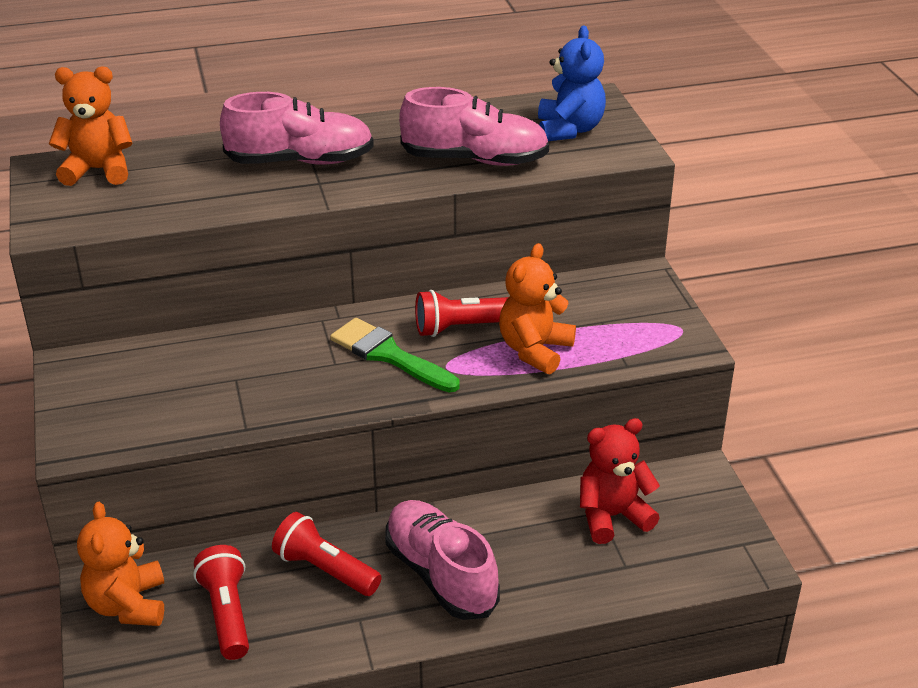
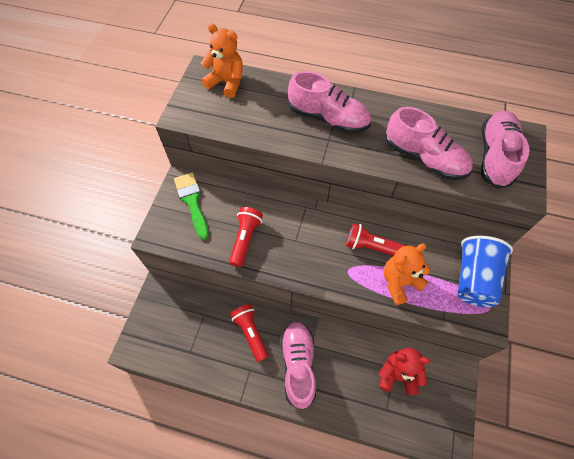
camera: 30 degrees right, 25 degrees up
orange teddy bear [77,502,164,626] -> none
red flashlight [194,545,249,660] -> red flashlight moved to [229,207,263,267]
green brush [330,318,460,393] -> green brush moved to [174,173,209,240]
blue teddy bear [538,25,606,141] -> pink shoe [481,111,530,189]
none -> blue cup [458,236,513,307]

